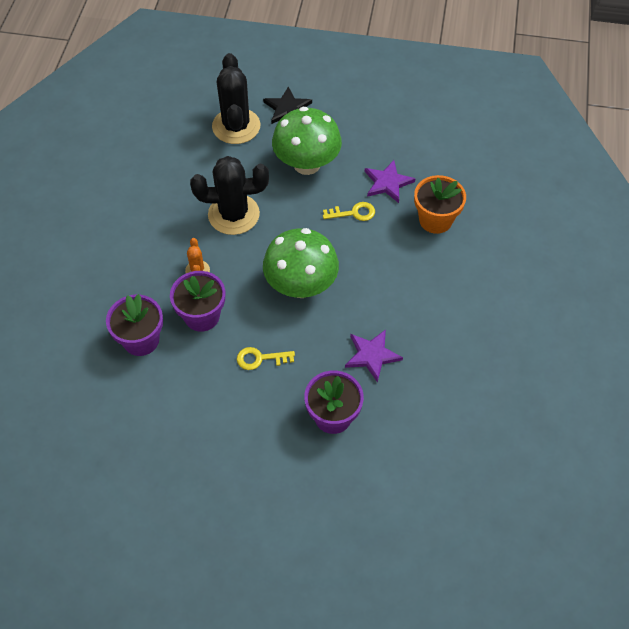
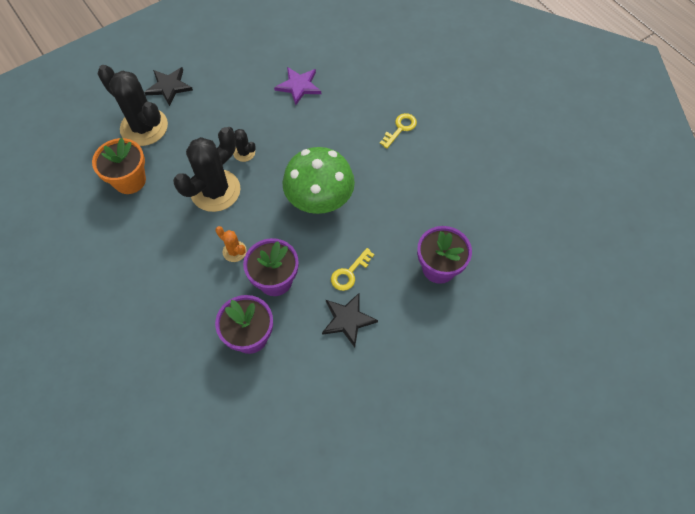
camera: 45 degrees left, 5 degrees up
green mushroom [272,107,342,175] -> none
yellow key [323,202,375,221] -> yellow key moved to [380,113,417,149]
purple star [345,329,403,383] -> none
orange flower pot [414,175,466,234] -> orange flower pot moved to [92,138,146,194]
none -> black cactus [228,127,256,162]
none -> black star [322,292,378,347]

